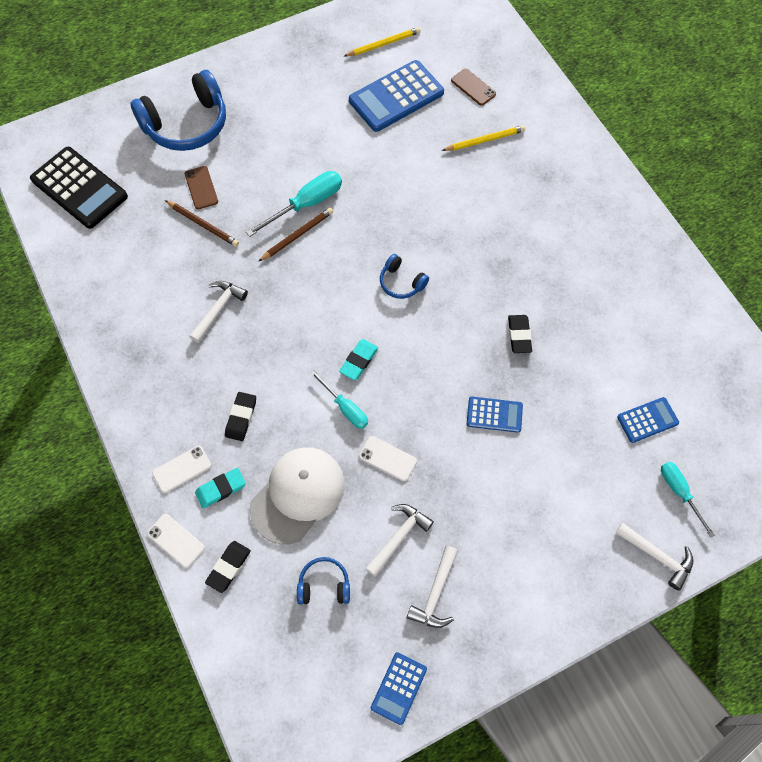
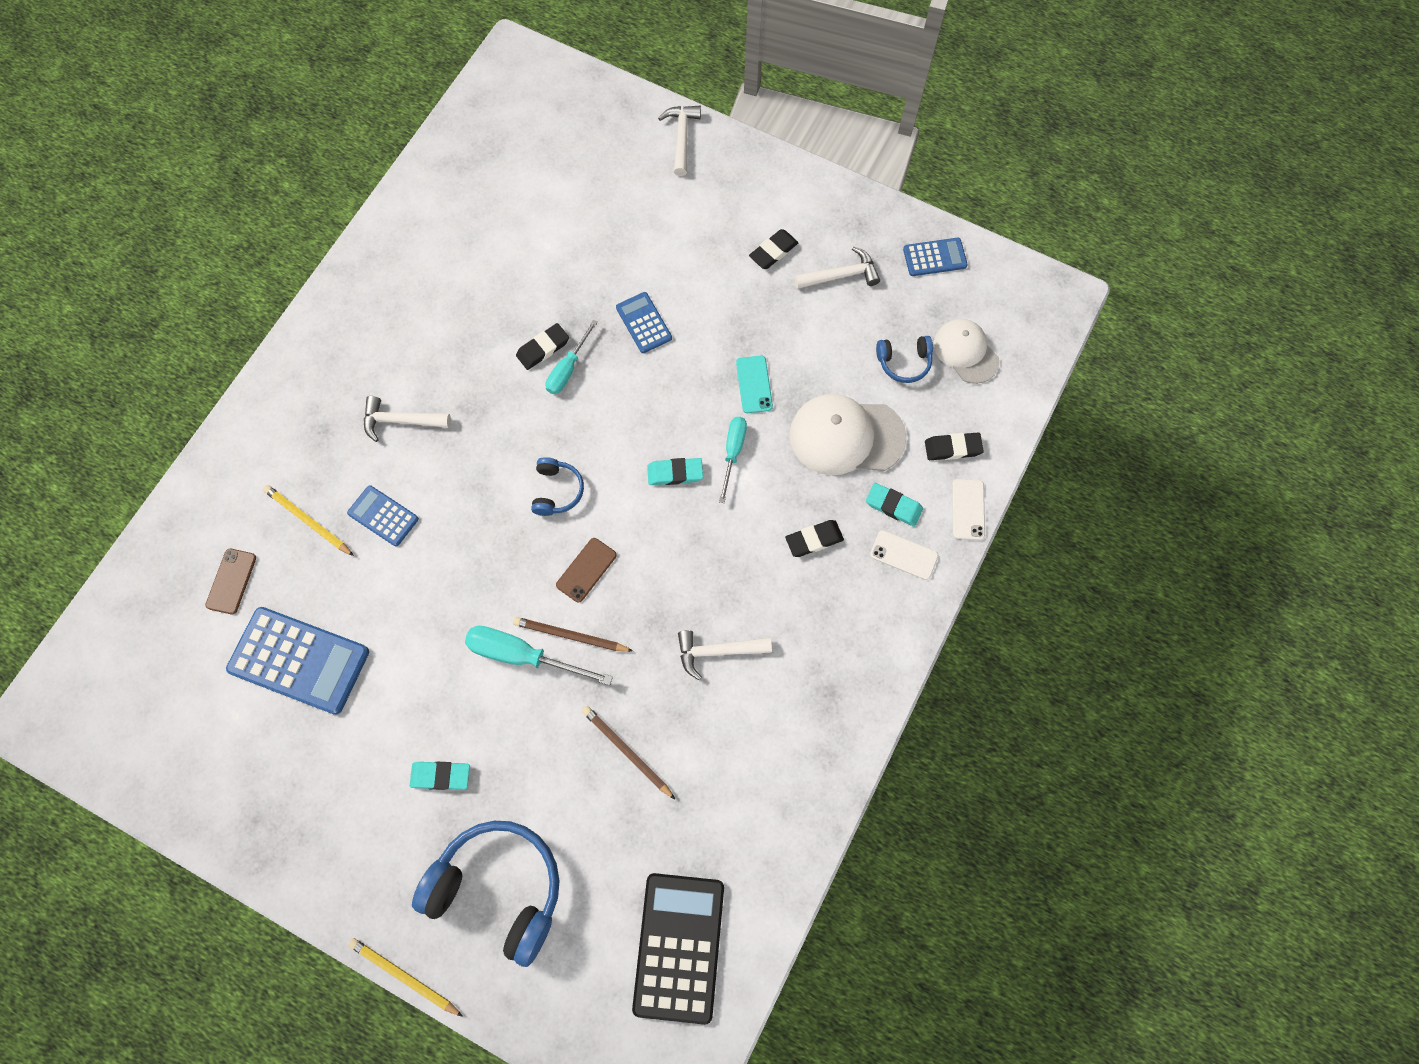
camera: 125 degrees left, 5 degrees up
brown pencil [165,200,239,247] -> brown pencil turned 45 degrees counterclockwise [582,706,675,799]
brown phone [185,166,218,209] -> brown phone moved to [556,538,617,603]
blue headphones [297,557,350,604] -> blue headphones turned 60 degrees counterclockwise [876,336,933,383]
yellow pencil [344,27,421,57] -> yellow pencil moved to [348,938,463,1017]
white phone [359,436,417,481] -> turquoise phone [736,356,773,413]
white hammer [365,504,434,577] -> white hammer moved to [364,396,451,442]
blue calculator [617,397,679,443] -> blue calculator moved to [347,485,419,546]
turquoise screwdriver [661,462,715,538] -> turquoise screwdriver moved to [545,320,598,394]
none -> turquoise eraser [410,762,470,790]
none -> black eraser [749,229,799,269]
none -> white cap [934,319,999,384]

